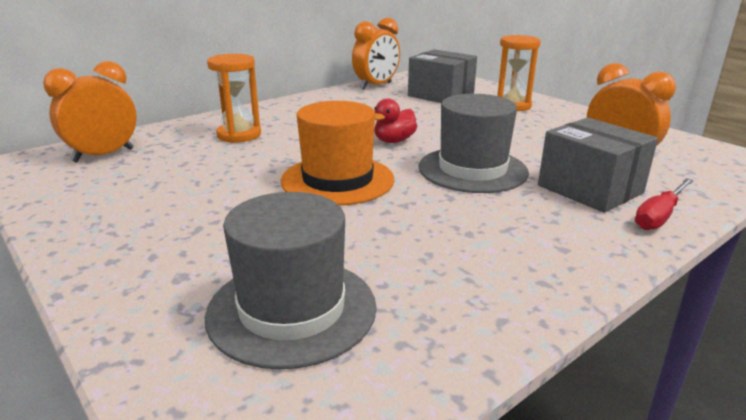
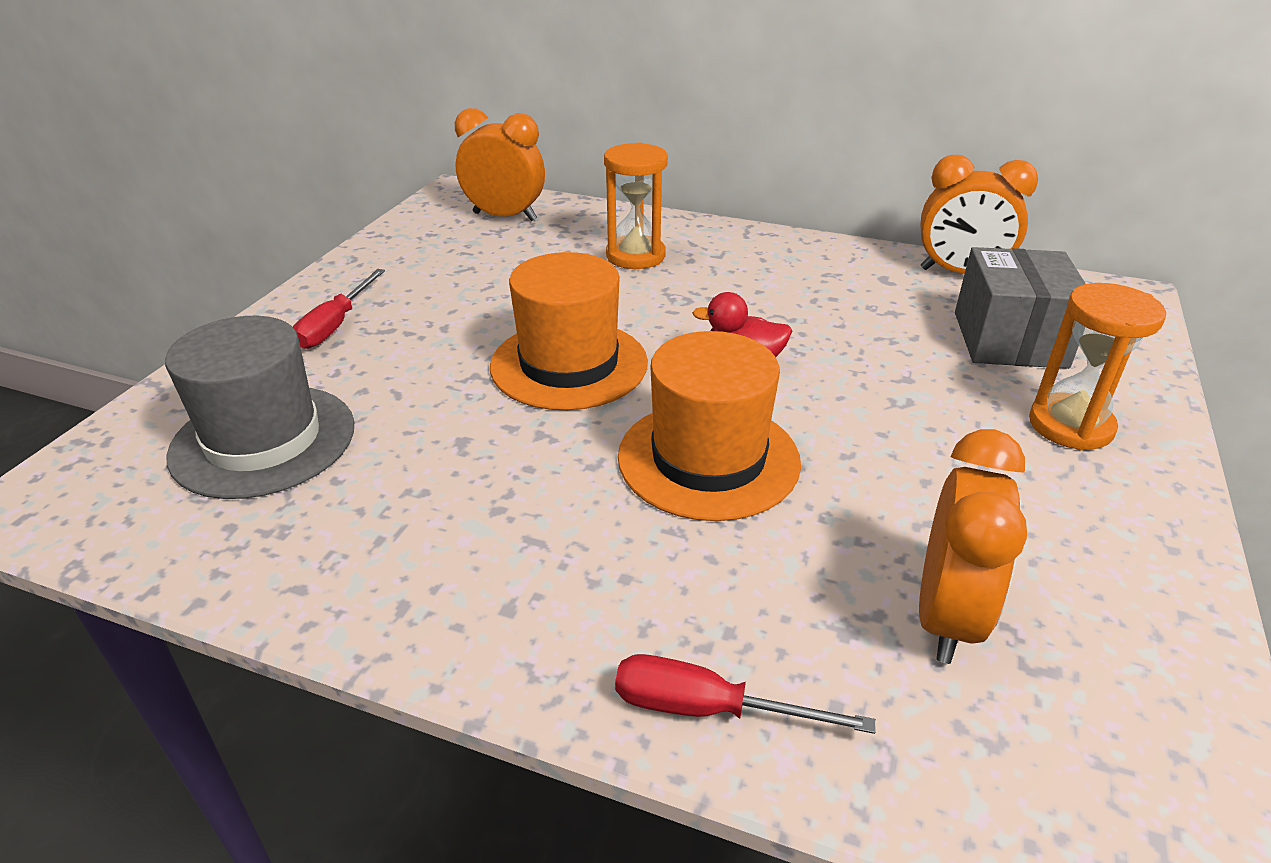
camera: 60 degrees right, 10 degrees up
grey hat [418,94,529,193] -> orange hat [618,331,801,521]
grey box [538,117,658,213] -> none
none -> red screwdriver [293,269,385,349]

